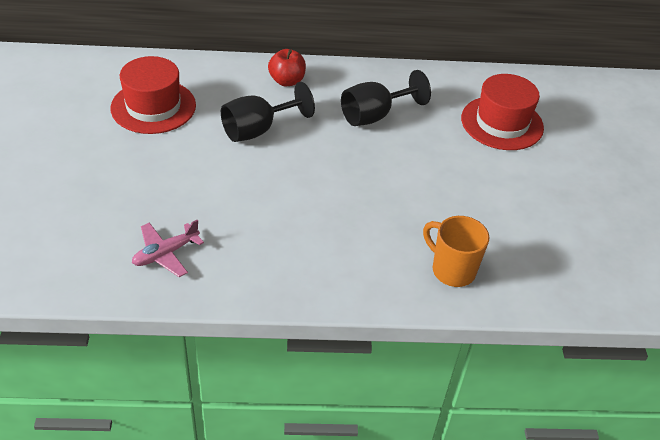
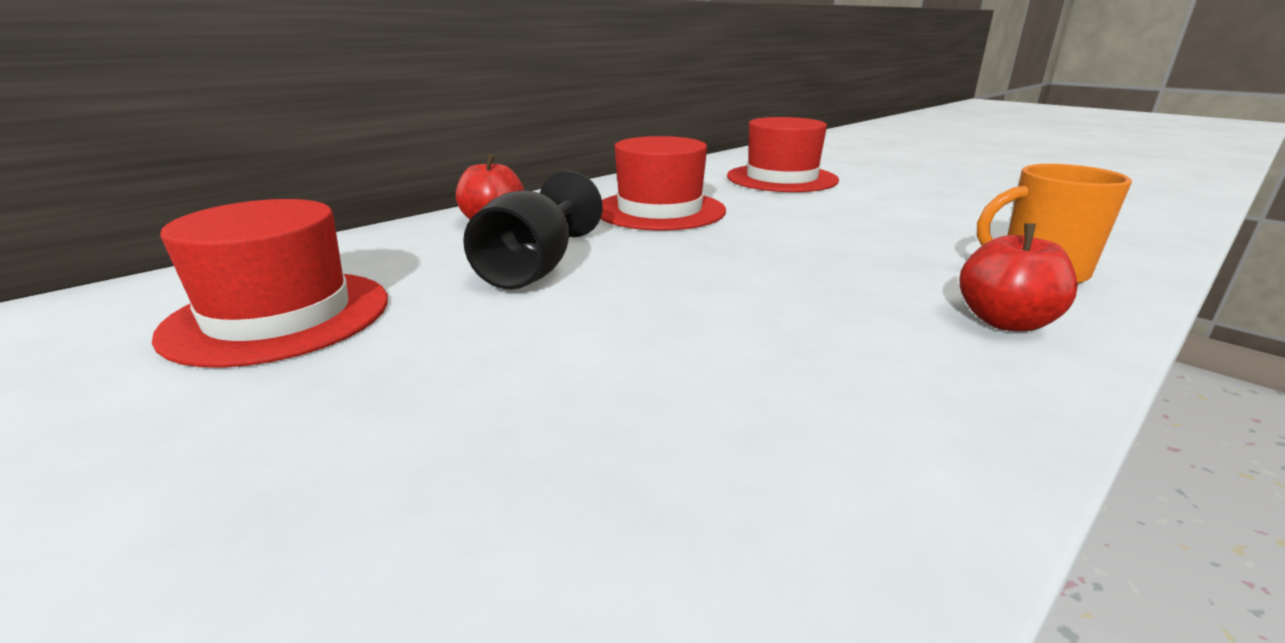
camera: 40 degrees left, 20 degrees down
pink plane [132,220,204,277] -> none
black goblet [341,70,431,126] -> red hat [601,136,726,231]
none -> red apple [959,223,1078,331]

